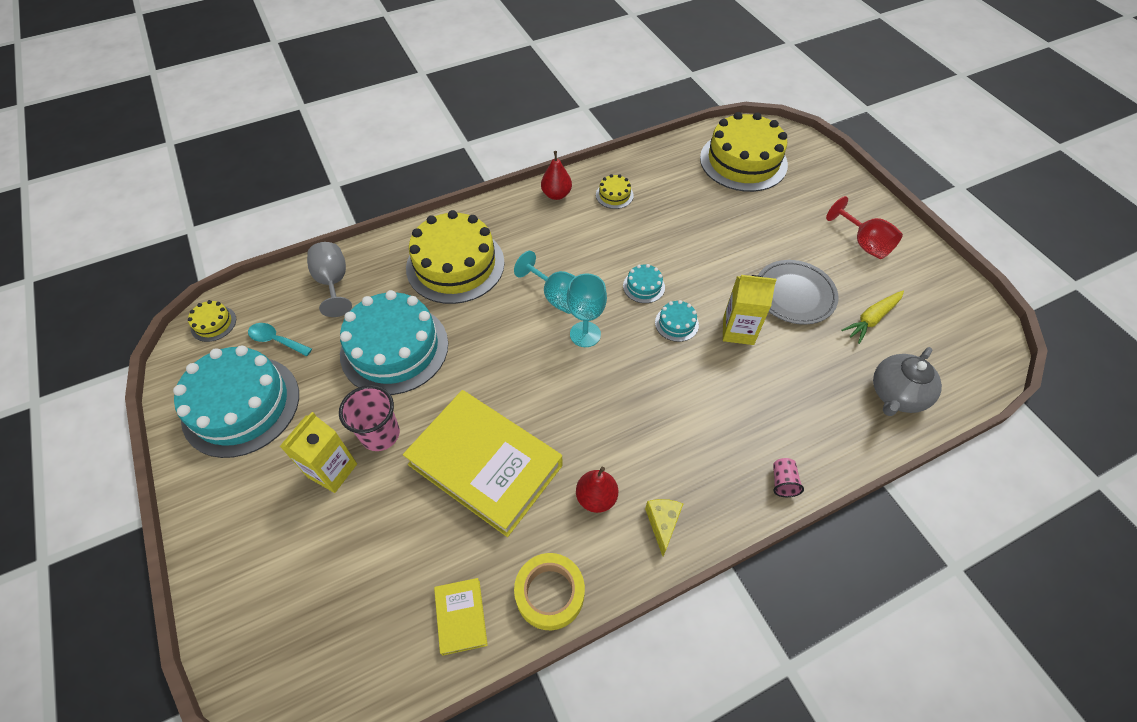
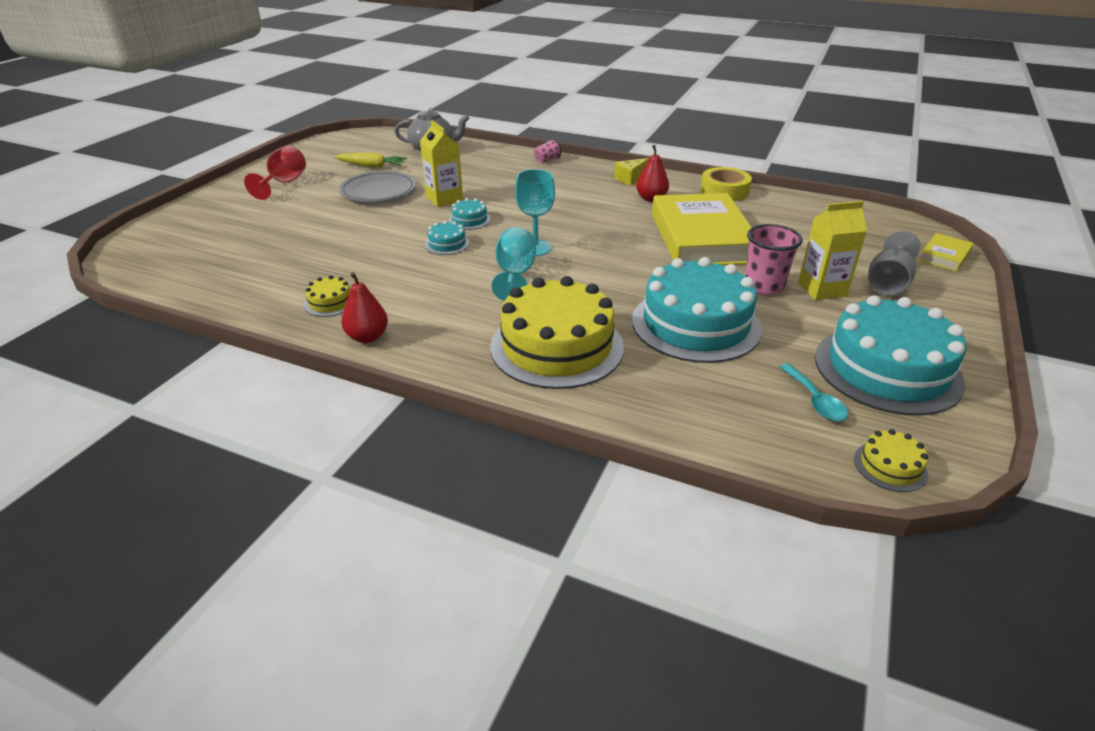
camera: 130 degrees left, 20 degrees down
grey goblet [307,242,352,317] -> grey goblet moved to [868,231,920,295]
yellow book [434,578,488,656] -> yellow book moved to [919,233,974,272]
yellow cake [700,112,788,192] -> none

